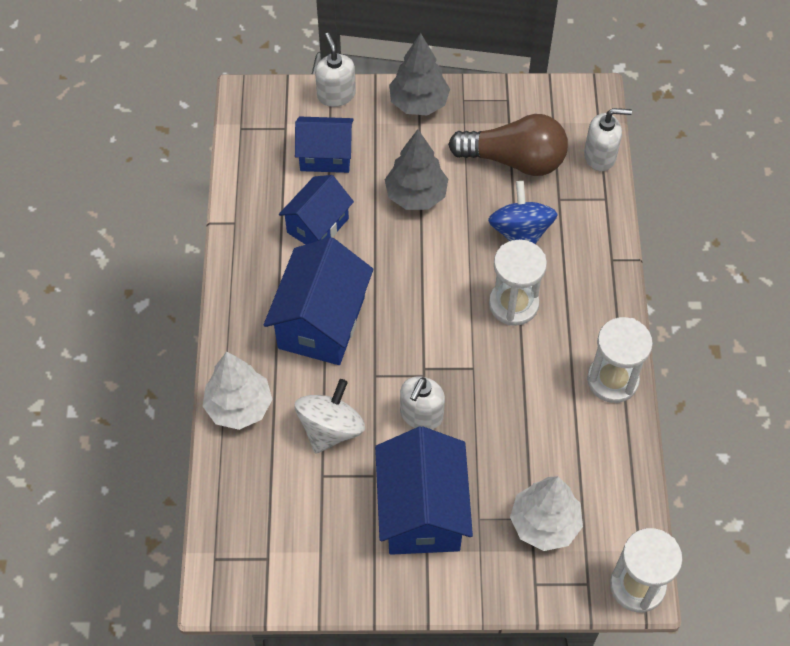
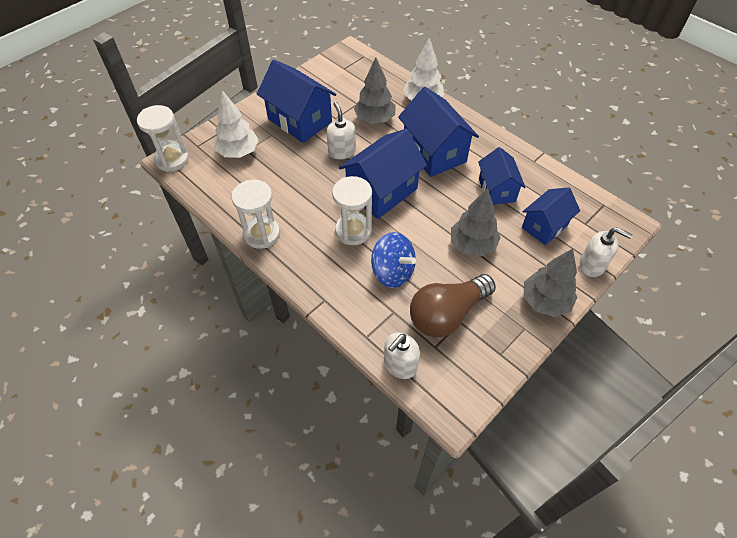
camera: 135 degrees right, 5 degrees down
white spinning top [295,379,365,454] -> grey tree [354,58,396,124]
none -> blue house [339,129,427,219]

